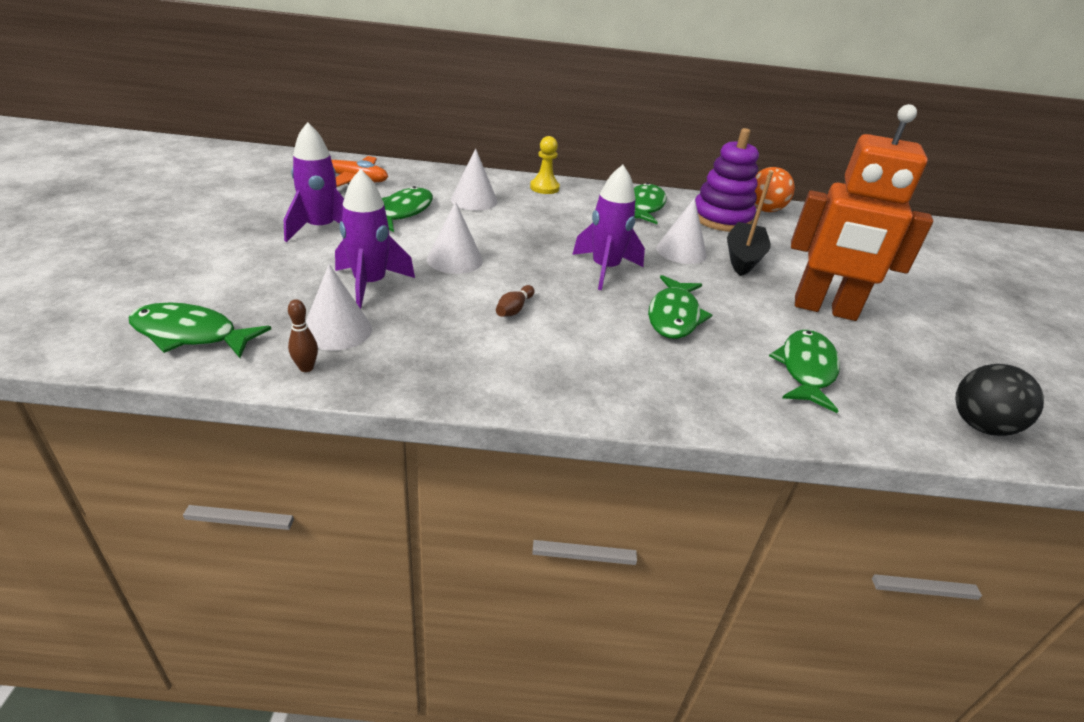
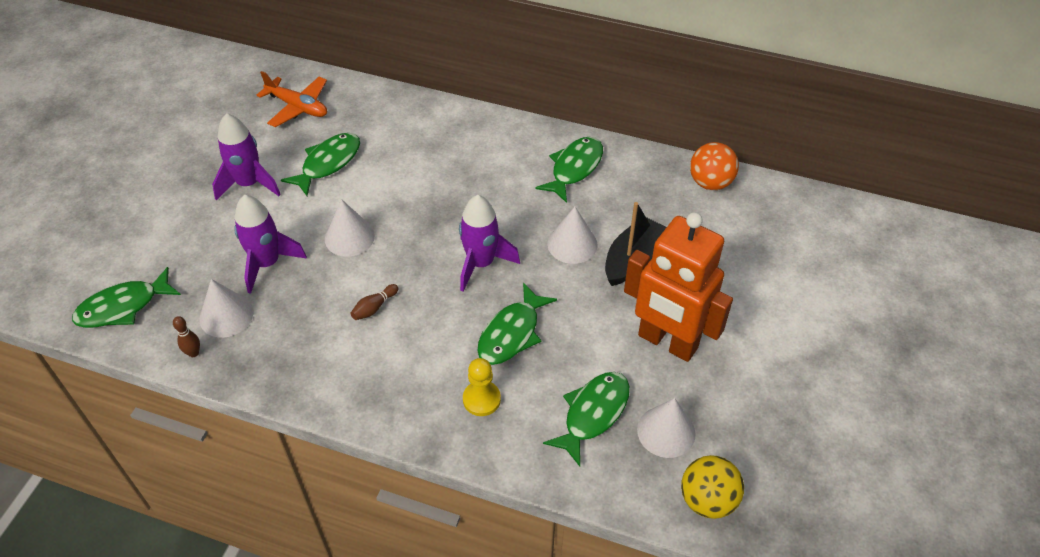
camera: 20 degrees right, 15 degrees up
green fish [128,303,271,358] -> green fish turned 60 degrees counterclockwise [72,267,181,328]
white cone [451,149,498,211] -> white cone moved to [637,398,696,458]
yellow pawn [530,136,560,194] -> yellow pawn moved to [463,358,501,416]
purple stacking toy [695,128,759,232] -> none
black ball [955,364,1044,436] -> yellow ball [681,455,744,519]

